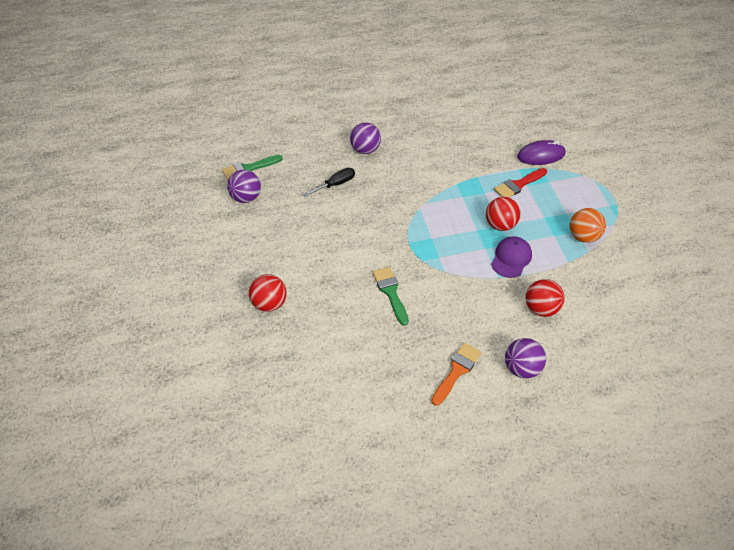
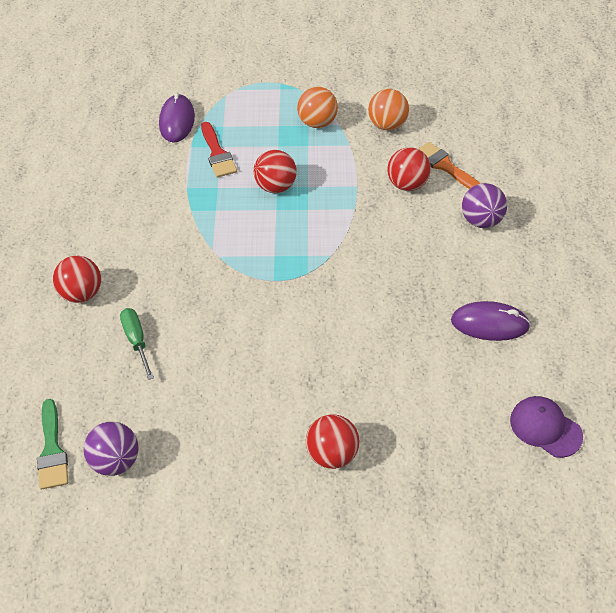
camera: 75 degrees left, 0 degrees up
black screwdriver [303,168,355,197] -> green screwdriver [120,308,154,380]
purple ball [350,122,381,154] -> red ball [53,256,101,303]
green brush [373,267,409,326] -> none
orange brush [431,343,482,406] -> orange brush moved to [419,142,481,189]
purple cap [491,236,532,278] -> purple cap moved to [510,396,583,458]
none -> orange ball [368,89,409,130]
none -> purple mouse [451,301,531,341]

